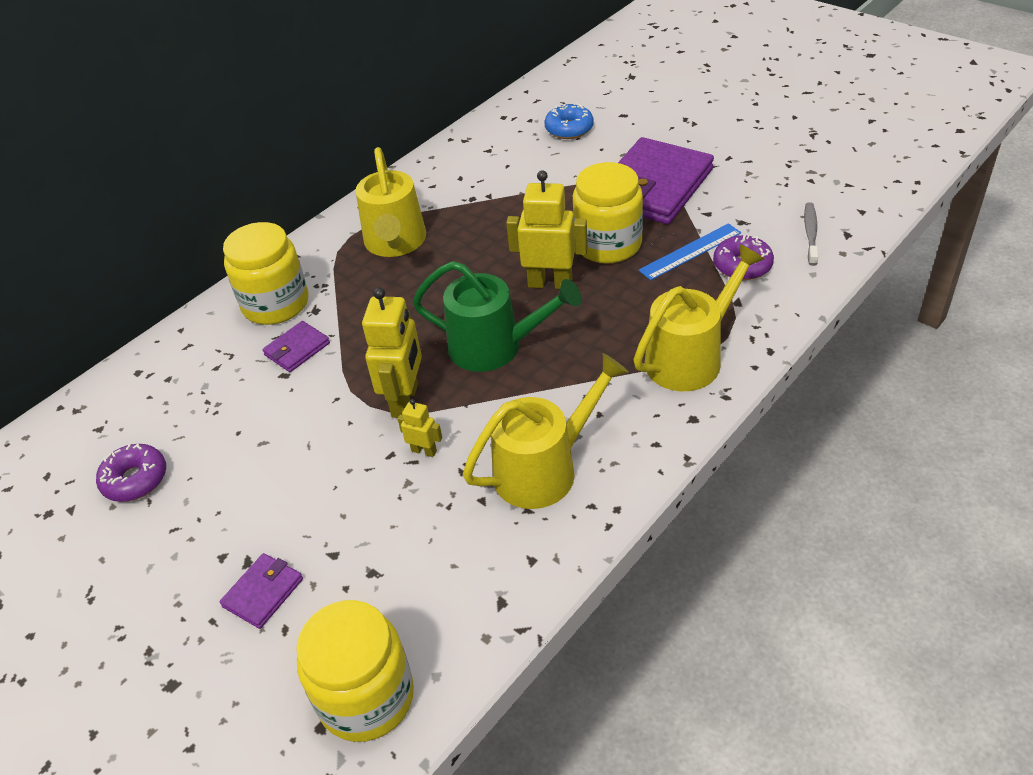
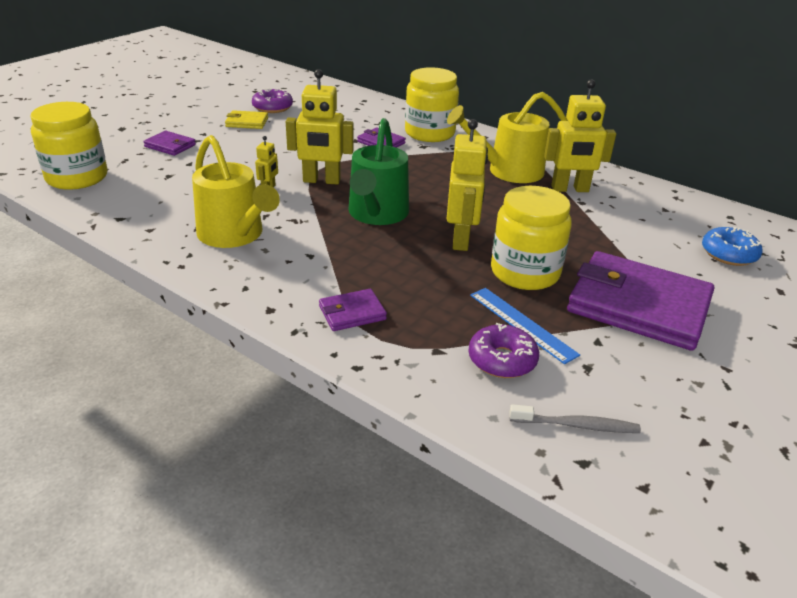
camera: 80 degrees right, 10 degrees down
yellow watering can [633,244,764,391] -> purple wallet [319,289,387,331]
none -> yellow wallet [225,110,268,129]
none -> yellow robot [544,79,616,192]

